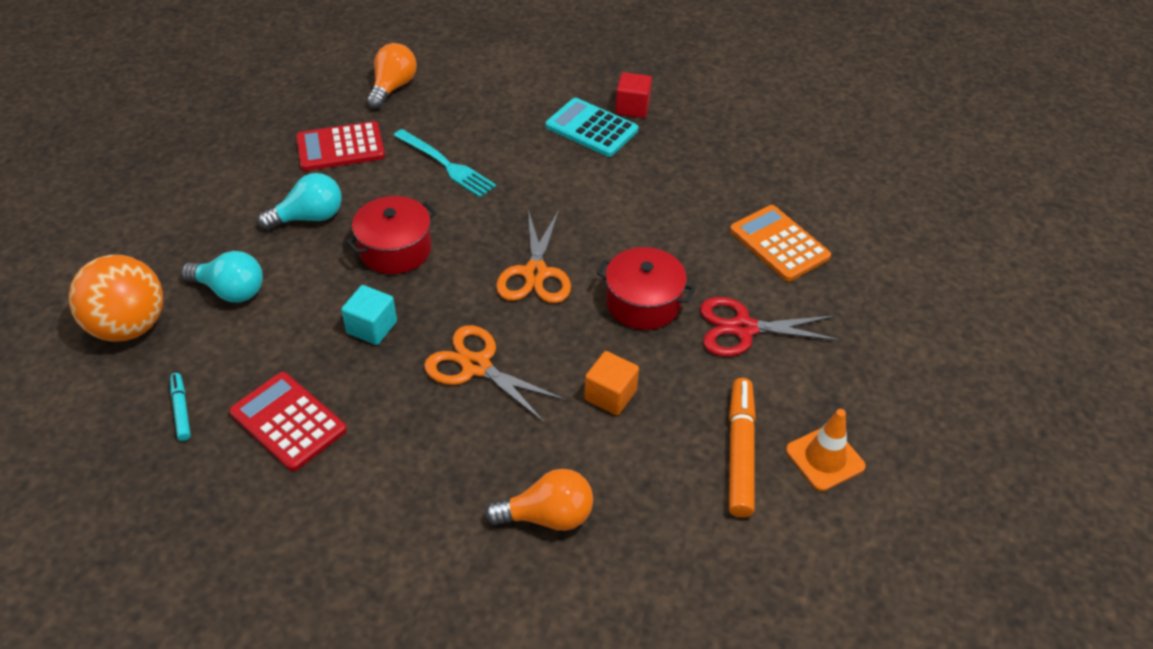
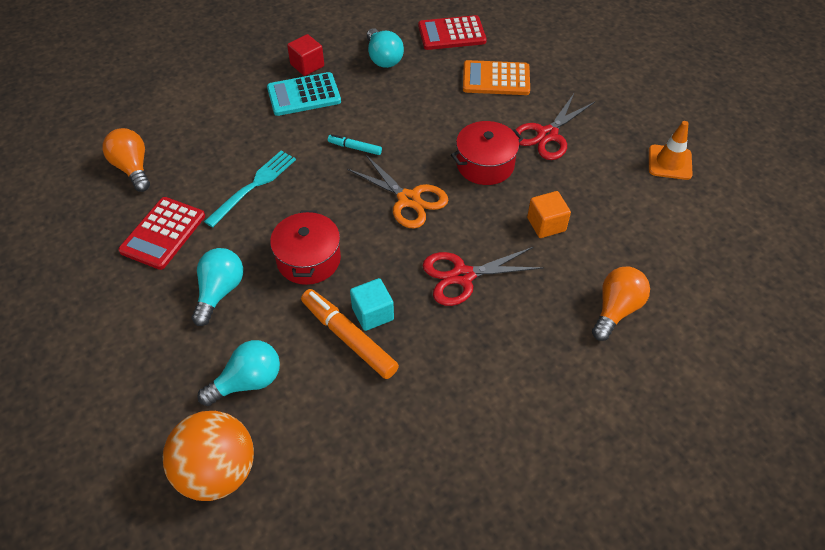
camera: 50 degrees left, 5 degrees up
turquoise marker [170,373,191,441] -> turquoise marker moved to [328,134,382,155]
red calculator [229,372,347,471] -> red calculator moved to [418,15,487,50]
turquoise fork [393,129,496,197] -> turquoise fork turned 45 degrees counterclockwise [204,151,296,227]
orange scissors [424,325,566,423] -> red scissors [423,247,544,306]
orange marker [729,378,756,518] -> orange marker moved to [301,289,399,379]
none -> turquoise light bulb [367,28,404,68]

